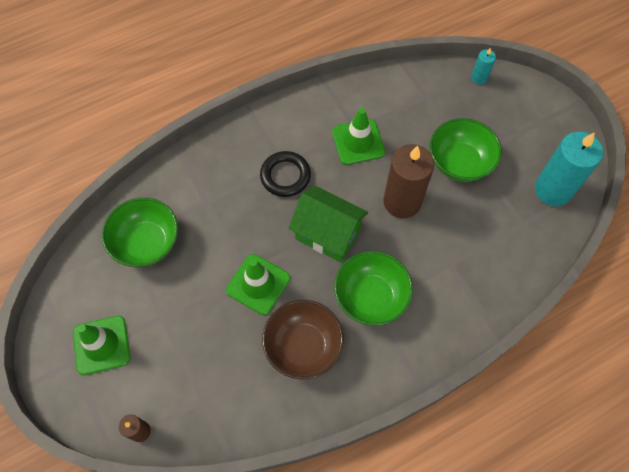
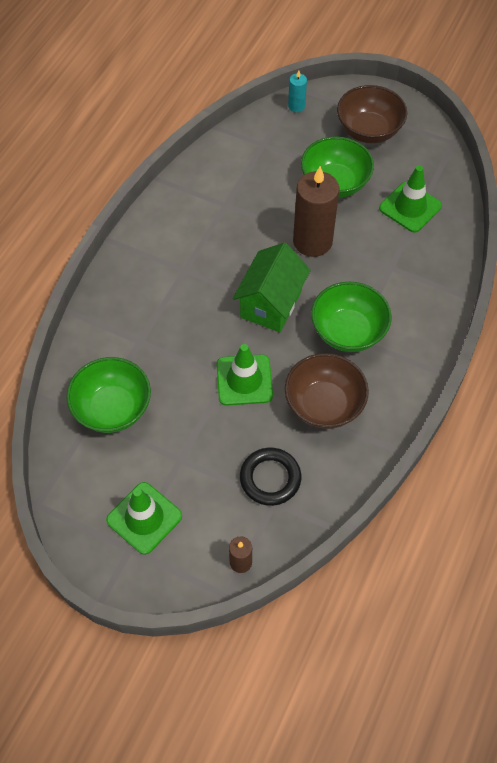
camera: 35 degrees left, 5 degrees down
black ring [260,151,311,197] -> black ring moved to [240,448,301,506]
green house [288,186,368,262] -> green house turned 60 degrees counterclockwise [233,243,311,332]
green traffic cone [332,108,385,165] -> green traffic cone moved to [379,166,442,233]
turquoise candle [535,132,603,206] -> none
none -> brown bowl [337,85,407,143]

